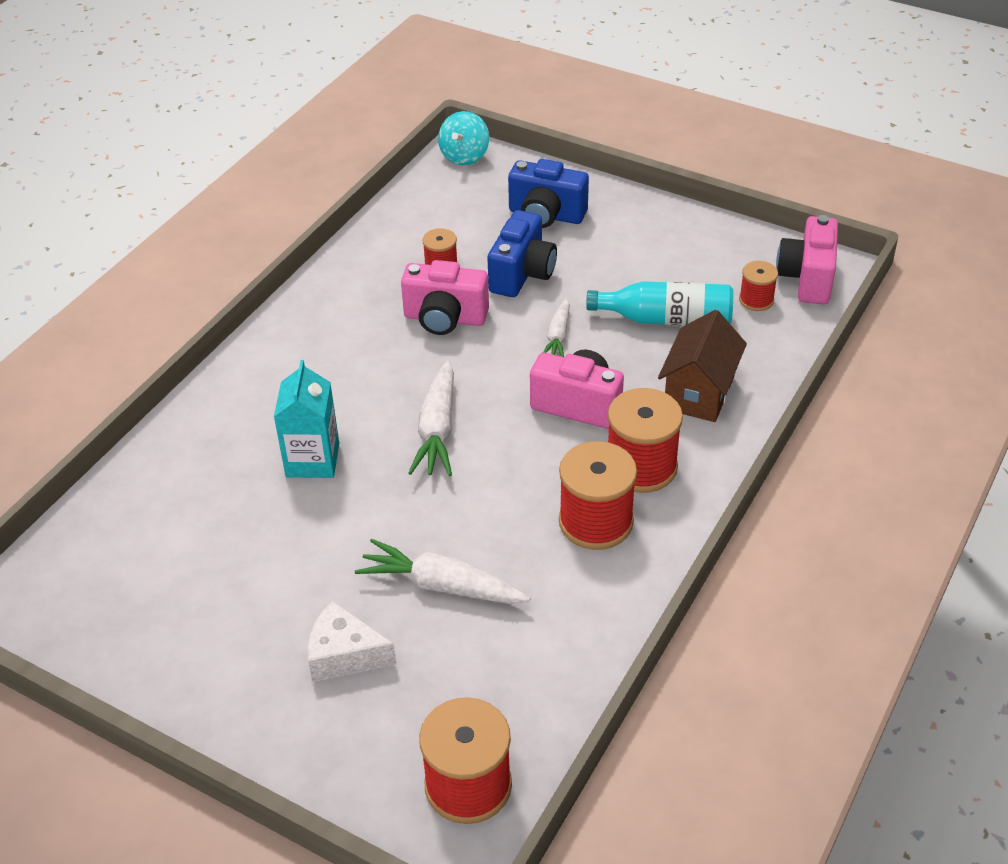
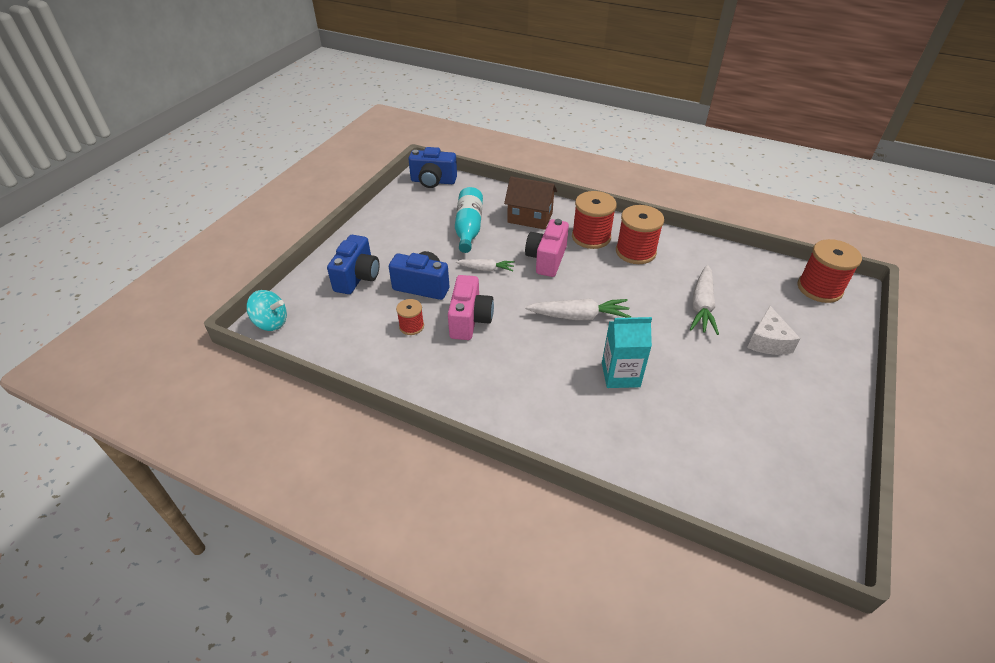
camera: 95 degrees left, 0 degrees up
red spool [739,261,778,311] -> none
pink camera [776,215,838,304] -> blue camera [408,147,457,188]

